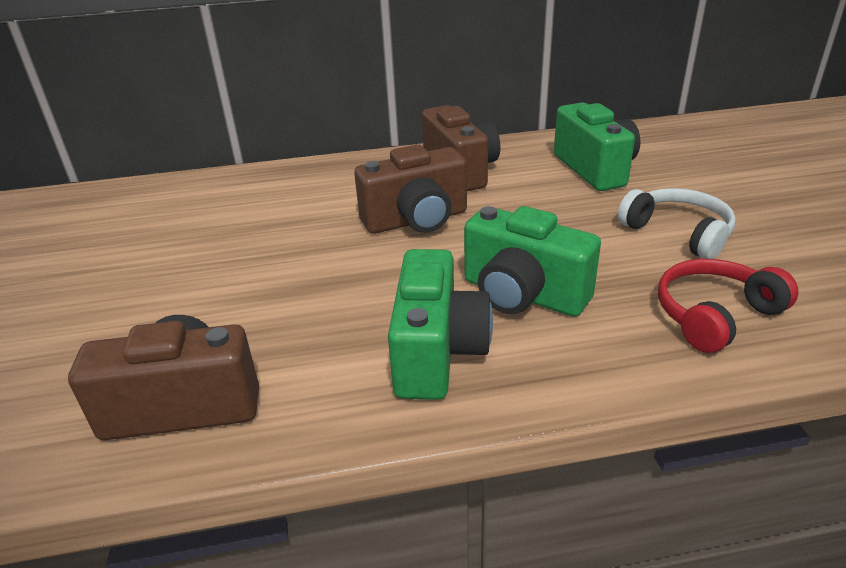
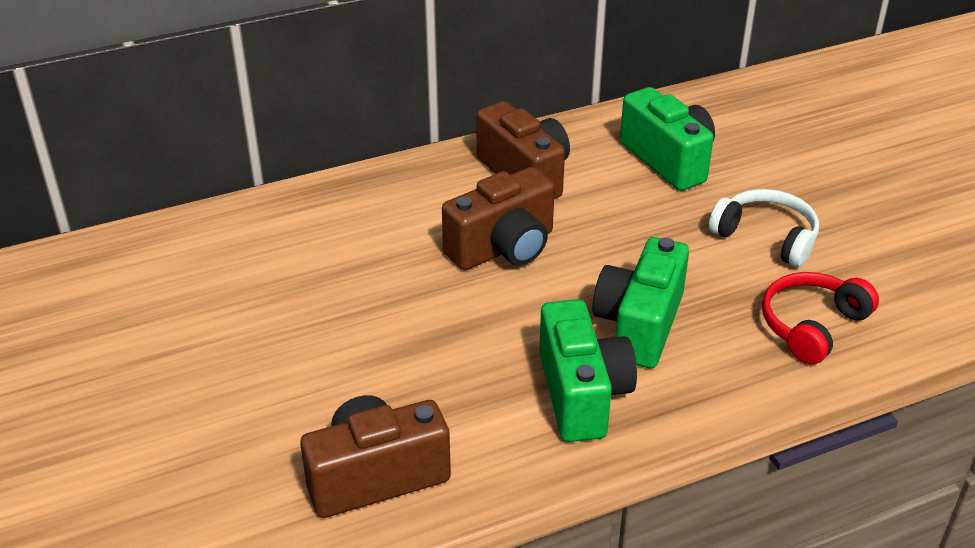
camera: 15 degrees left, 5 degrees up
green camera [464,206,601,317] -> green camera turned 90 degrees clockwise [592,237,689,368]

